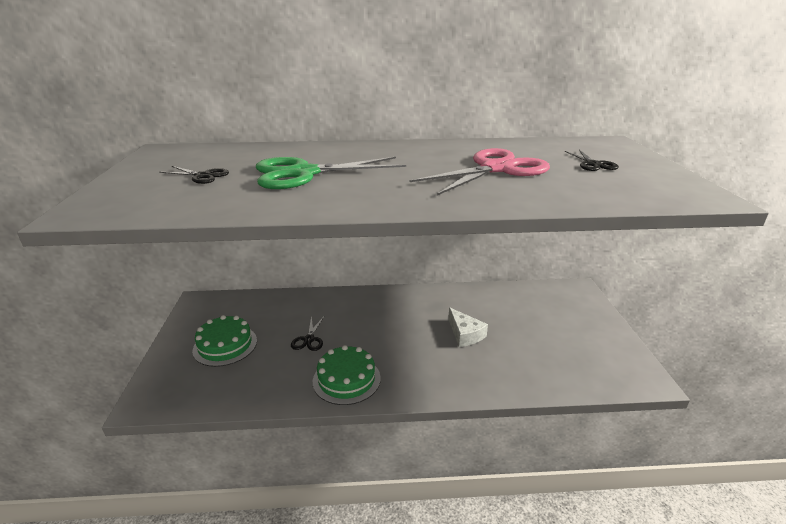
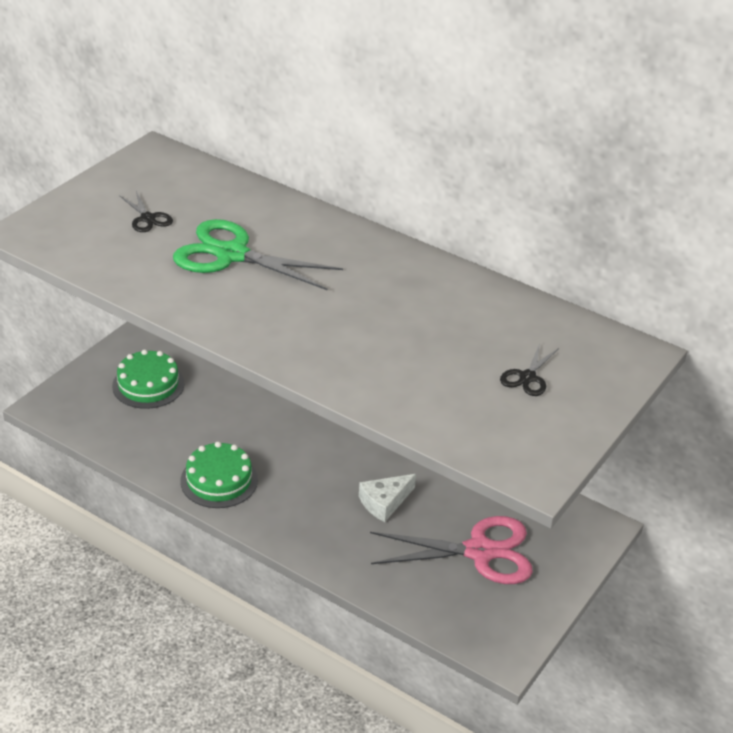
camera: 35 degrees right, 10 degrees up
black scissors [291,316,324,351] -> none
pink scissors [409,148,550,195] -> pink scissors moved to [370,516,533,584]
white cheese [448,307,488,347] -> white cheese turned 45 degrees clockwise [359,474,416,522]

